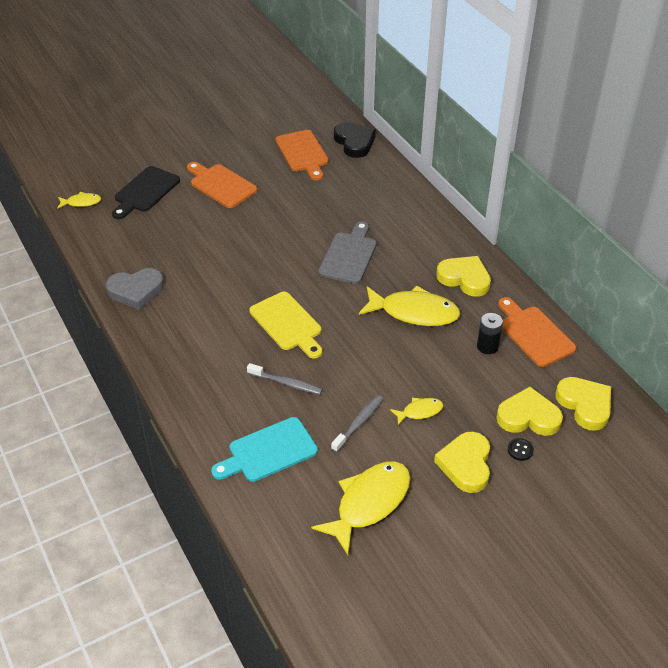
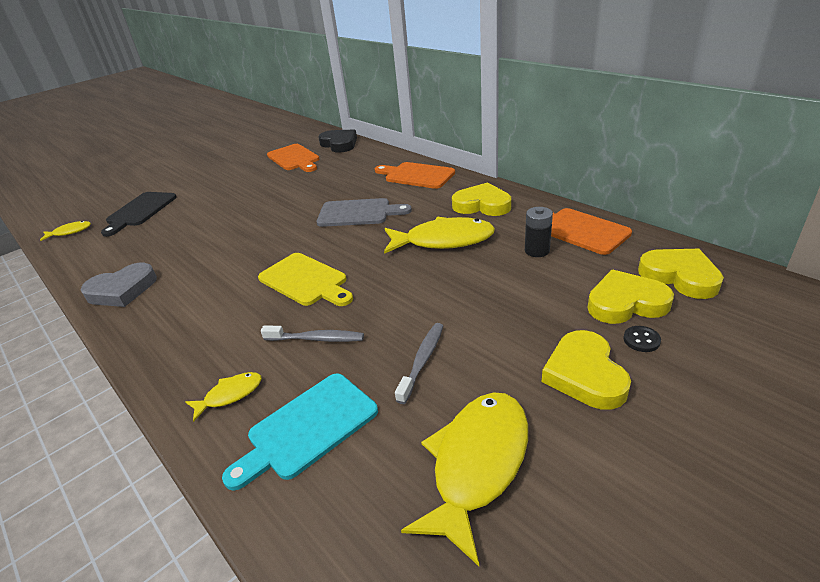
camera: 10 degrees left, 10 degrees down
orange cutting board [187,162,257,208] -> orange cutting board moved to [375,162,455,189]
grey cutting board [318,221,377,284] -> grey cutting board turned 90 degrees clockwise [316,198,412,227]
yellow fish [390,398,443,425] -> yellow fish moved to [186,372,262,422]

